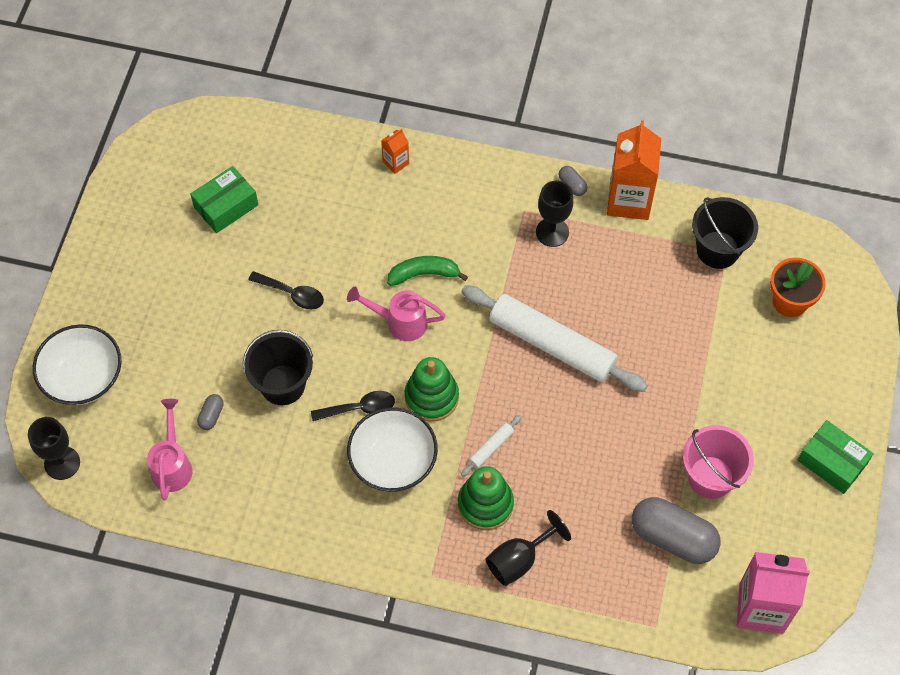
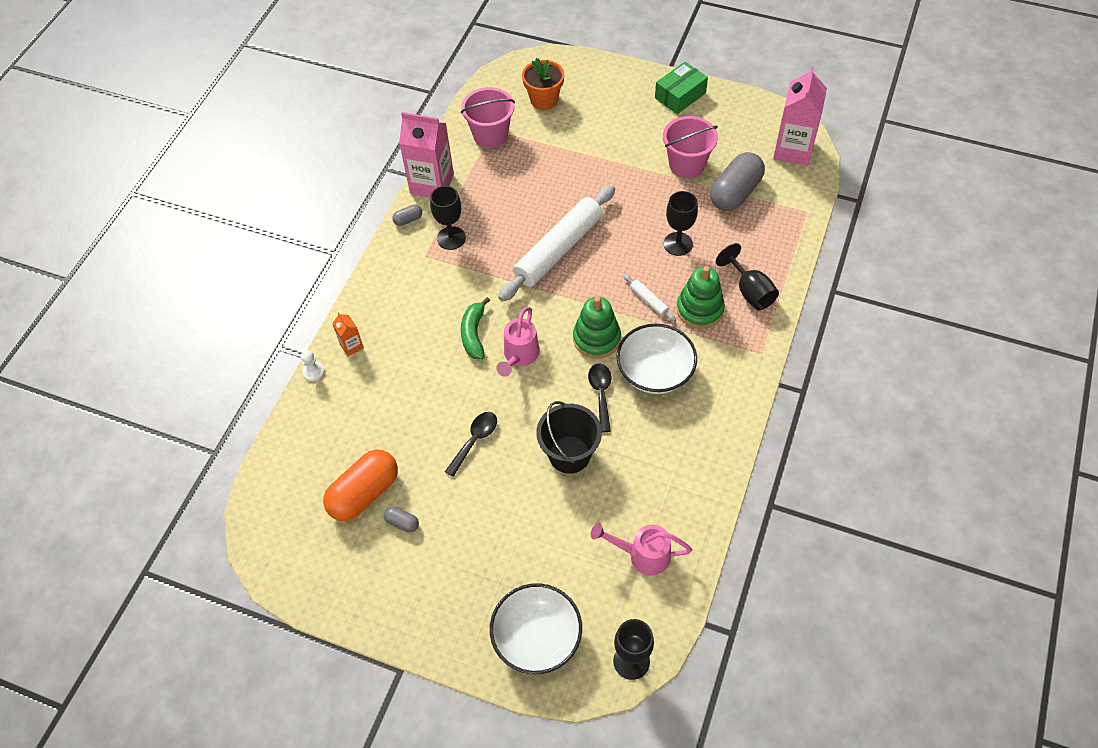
camera: 80 degrees left, 5 degrees down
green box [190,166,258,233] -> orange capsule [323,450,398,521]
grey capsule [197,394,224,430] -> grey capsule moved to [384,507,419,532]
orange carton [607,120,661,220] -> pink carton [399,112,454,198]
black bucket [692,197,758,269] -> pink bucket [461,87,515,148]
none -> white pawn [301,350,325,381]
none -> black goblet [664,191,698,256]

